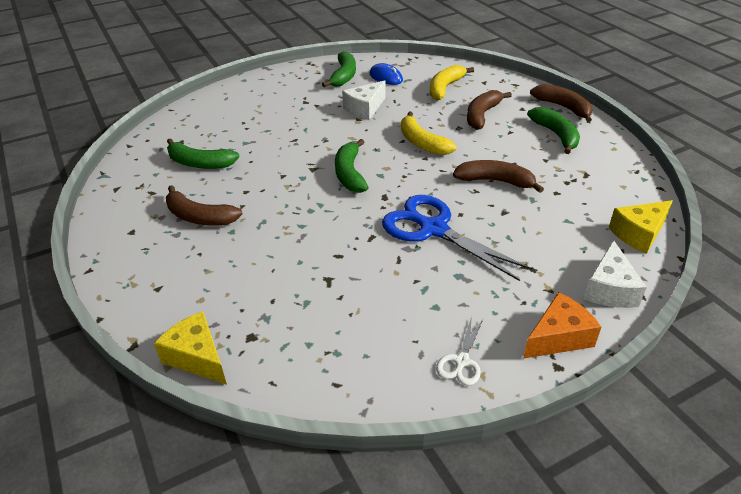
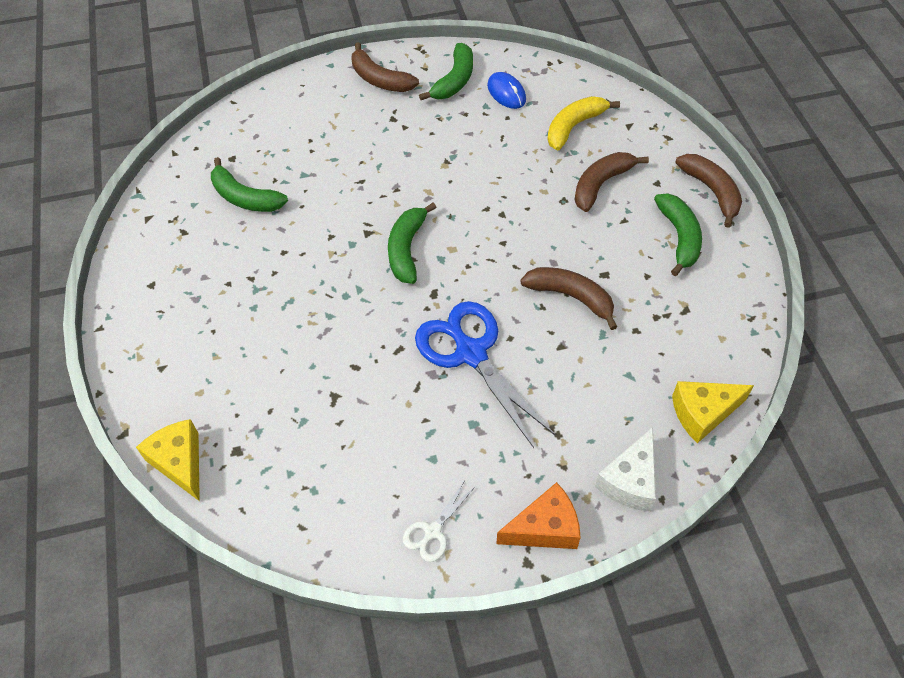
camera: 15 degrees right, 15 degrees up
brown banana [166,185,242,226] -> brown banana moved to [351,42,419,92]
white cheese [342,80,386,120] -> none
yellow banana [401,112,457,155] -> none

